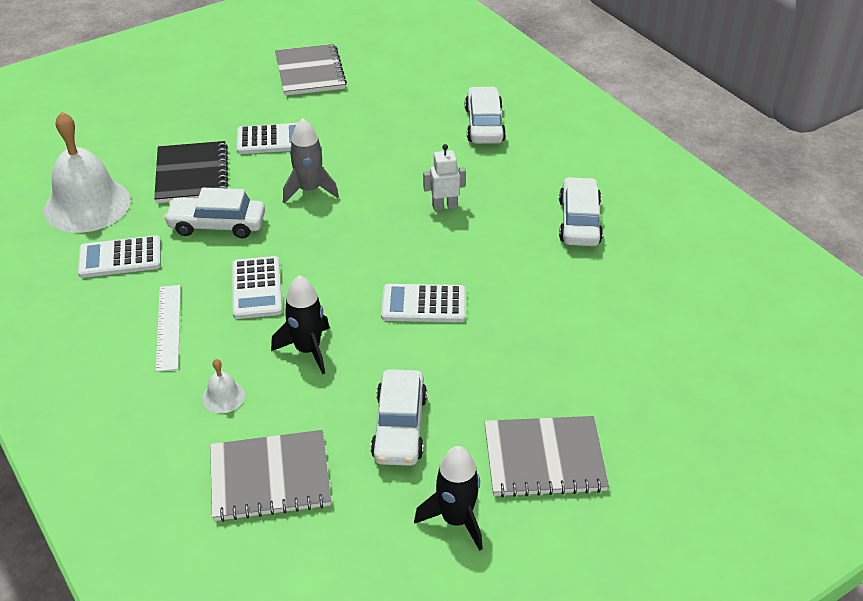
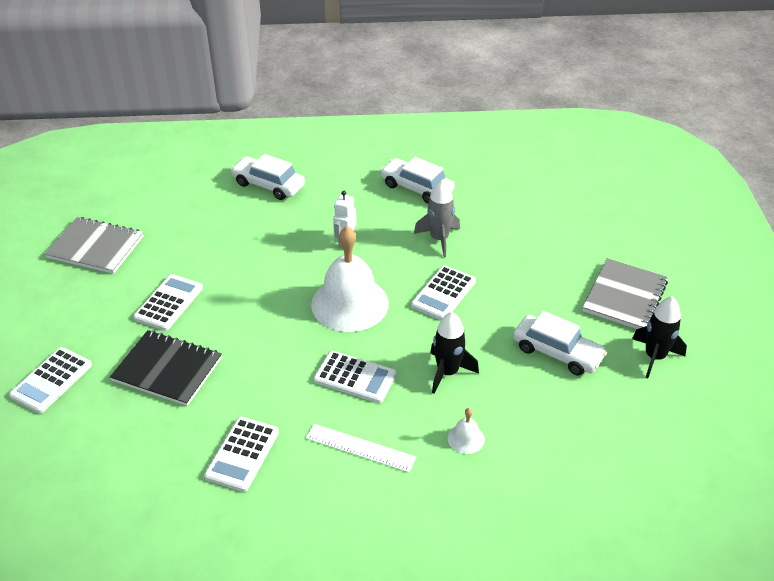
camera: 60 degrees left, 0 degrees up
white bell [44,112,131,233] -> white bell moved to [311,226,389,332]
white car [164,188,265,239] -> none
grey notebook [210,430,331,522] -> none
grey rocket [283,118,339,203] -> grey rocket moved to [414,179,460,257]
none -> white calculator [9,347,92,413]

